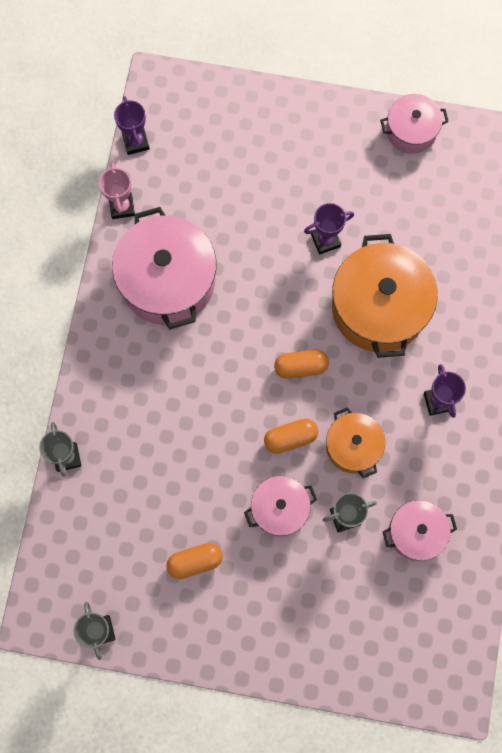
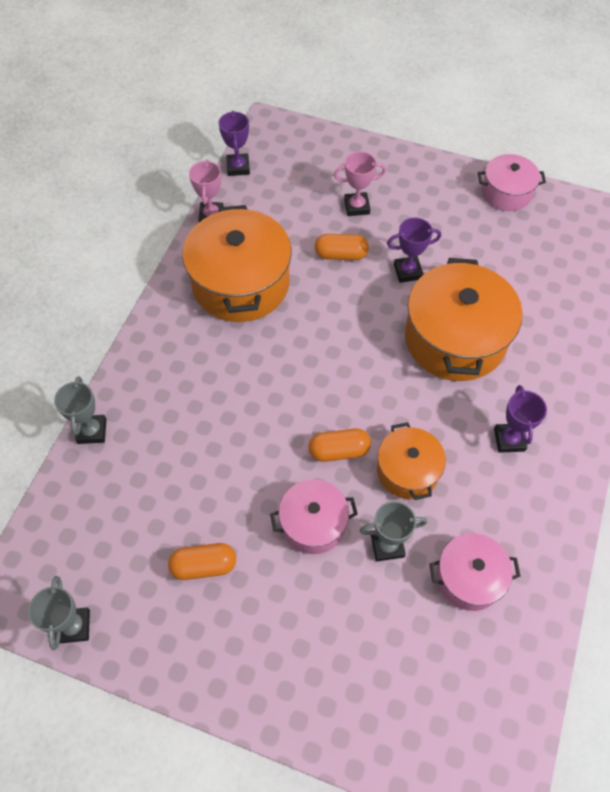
camera: 10 degrees right, 15 degrees down
pink pot [112,207,216,329] -> orange pot [182,205,292,322]
orange capsule [274,350,329,379] -> orange capsule moved to [315,234,369,260]
none -> pink trophy [334,152,386,216]

